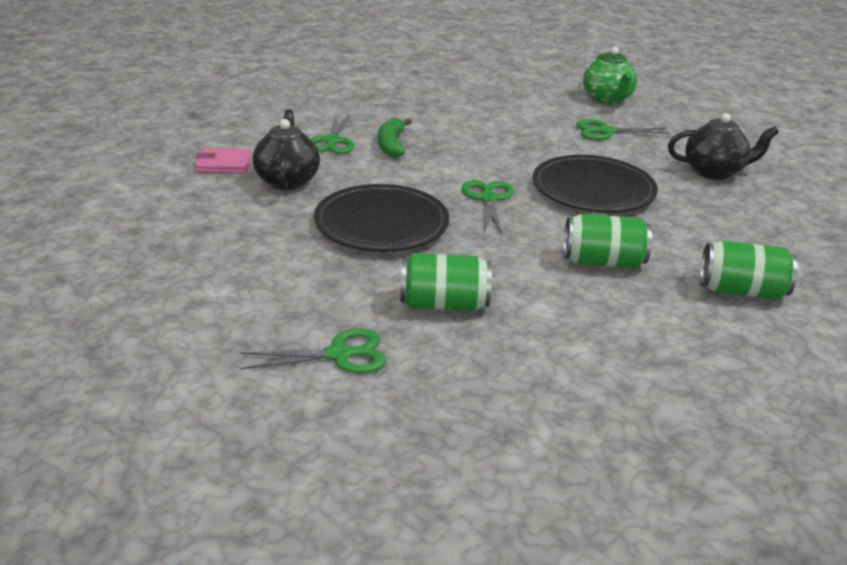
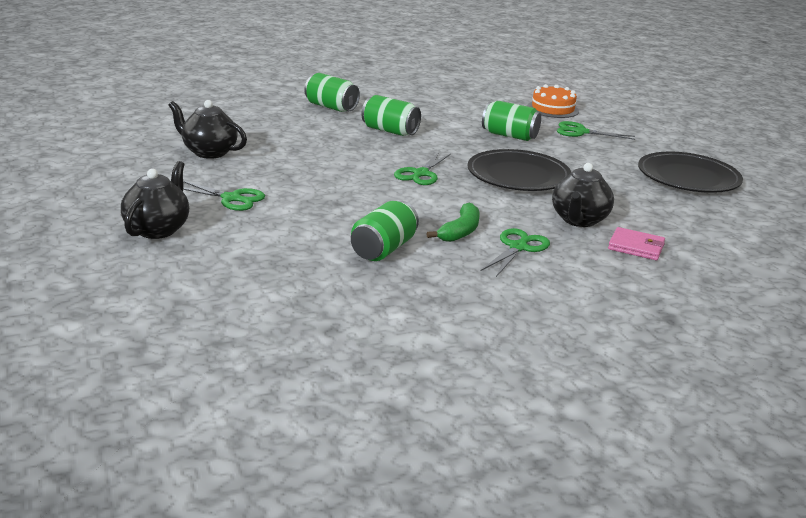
camera: 155 degrees left, 5 degrees down
black plate [533,155,658,213] -> black plate moved to [638,152,743,193]
green teapot [583,47,637,105] -> black teapot [121,161,189,239]
none -> green can [351,200,419,261]
none -> orange cake [527,84,579,118]

